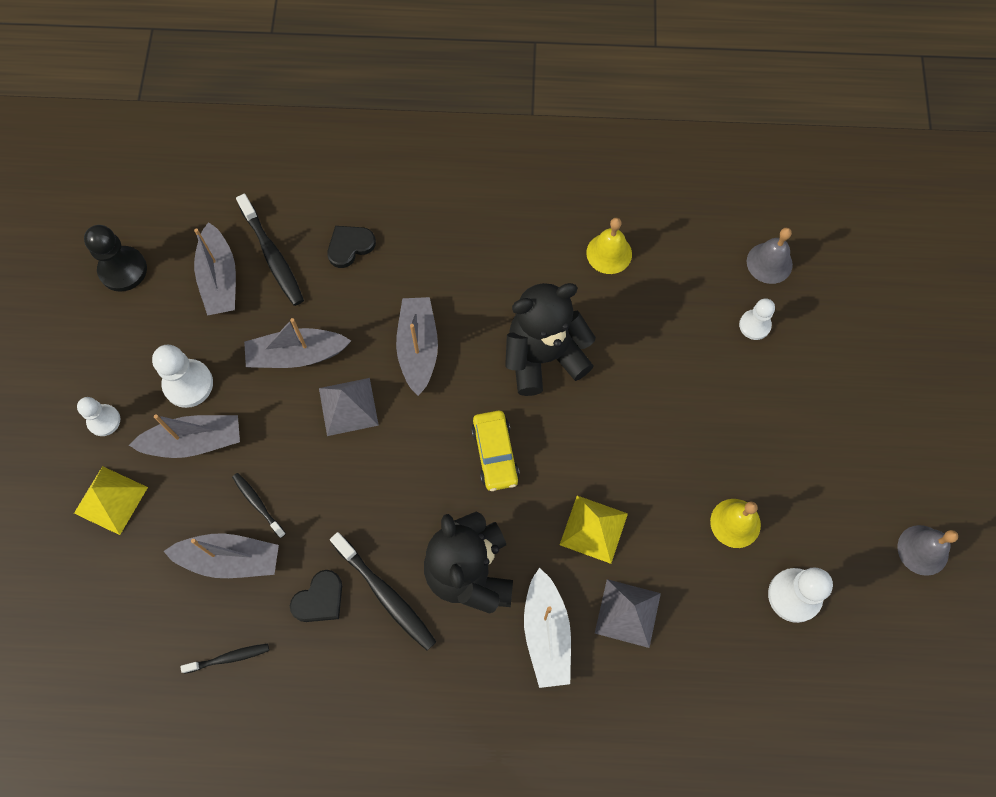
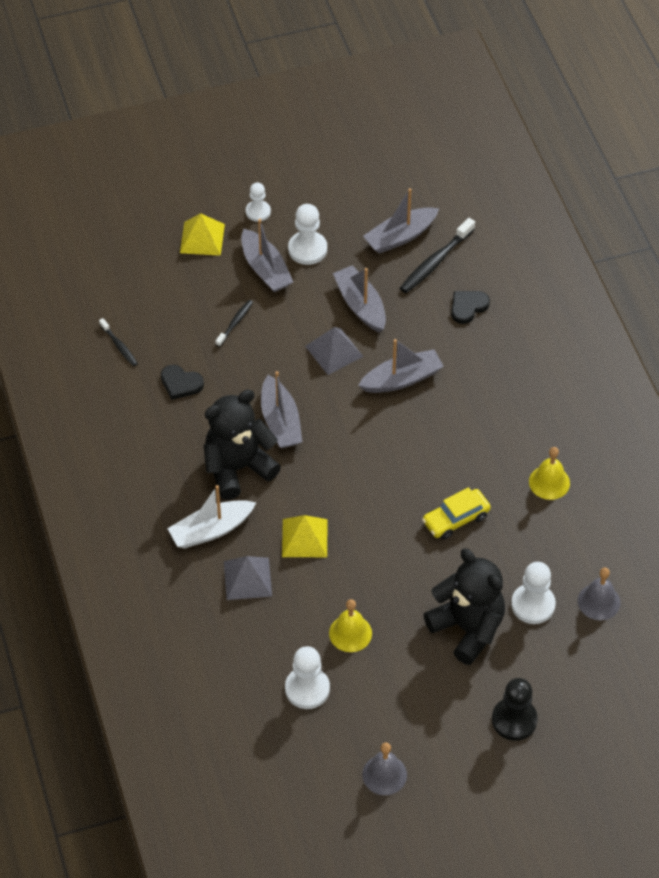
camera: 70 degrees right, 15 degrees down
black pawn [84,225,147,292] -> black pawn moved to [492,678,538,741]
grey boat [163,533,279,578] -> grey boat moved to [261,371,303,448]
black heart [327,226,376,268] -> black heart turned 75 degrees counterclockwise [451,291,490,324]
black toothbrush [330,532,437,651] -> none
yellow car [471,411,520,491] -> yellow car moved to [422,487,491,539]
black teddy bear [505,283,596,396] -> black teddy bear moved to [424,548,505,665]
white pawn [739,298,775,340] -> white pawn [511,562,556,624], size x1.54

